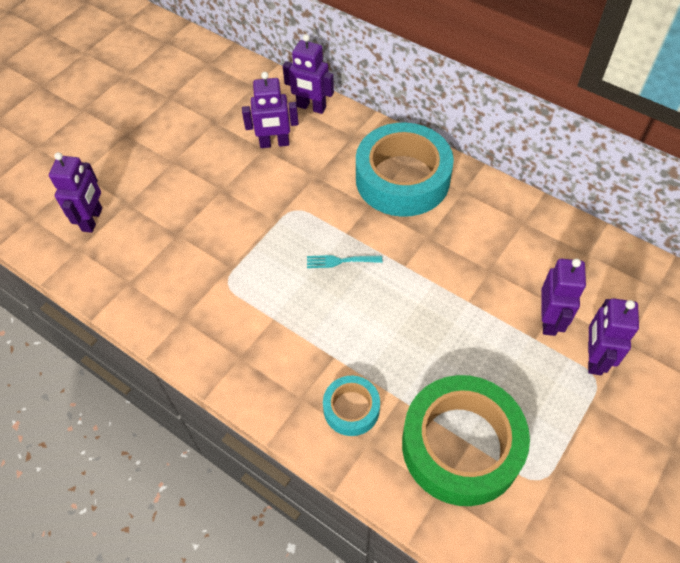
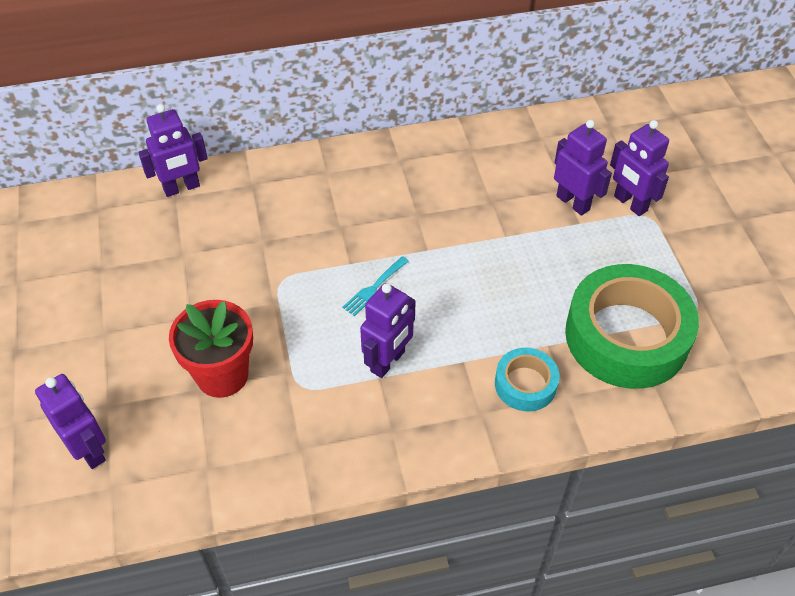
camera: 50 degrees left, 5 degrees down
purple robot [242,72,299,148] -> purple robot moved to [360,283,415,378]
turquoise tape [356,122,454,217] -> none
none -> red flower pot [169,300,253,398]

